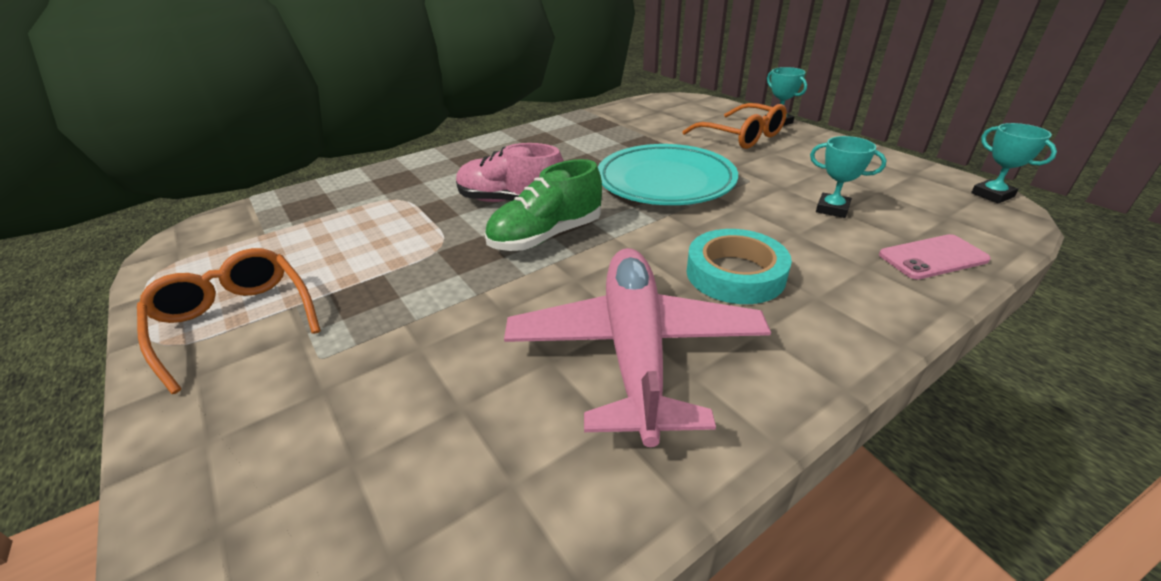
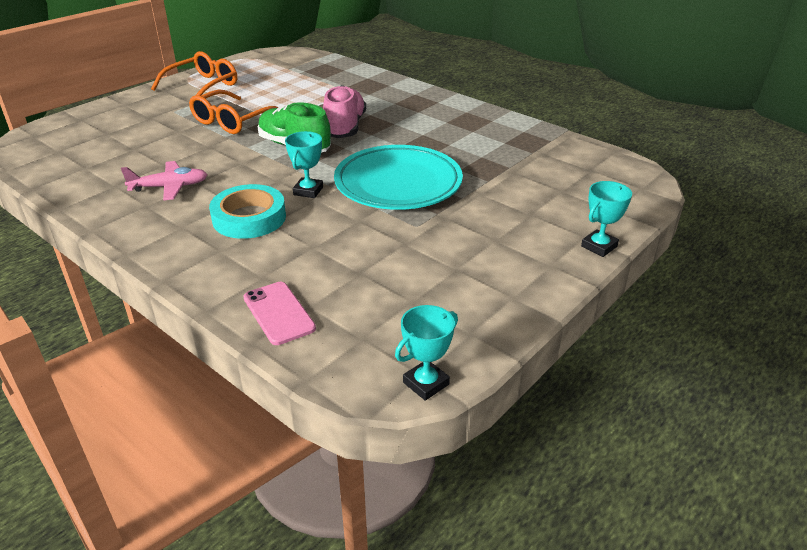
camera: 75 degrees right, 0 degrees up
pink plane [504,248,771,447] -> pink plane [121,161,208,200], size x0.51
orange glasses [682,103,787,149] -> orange glasses moved to [189,89,278,134]
turquoise trophy [810,136,886,218] -> turquoise trophy moved to [285,131,323,198]

